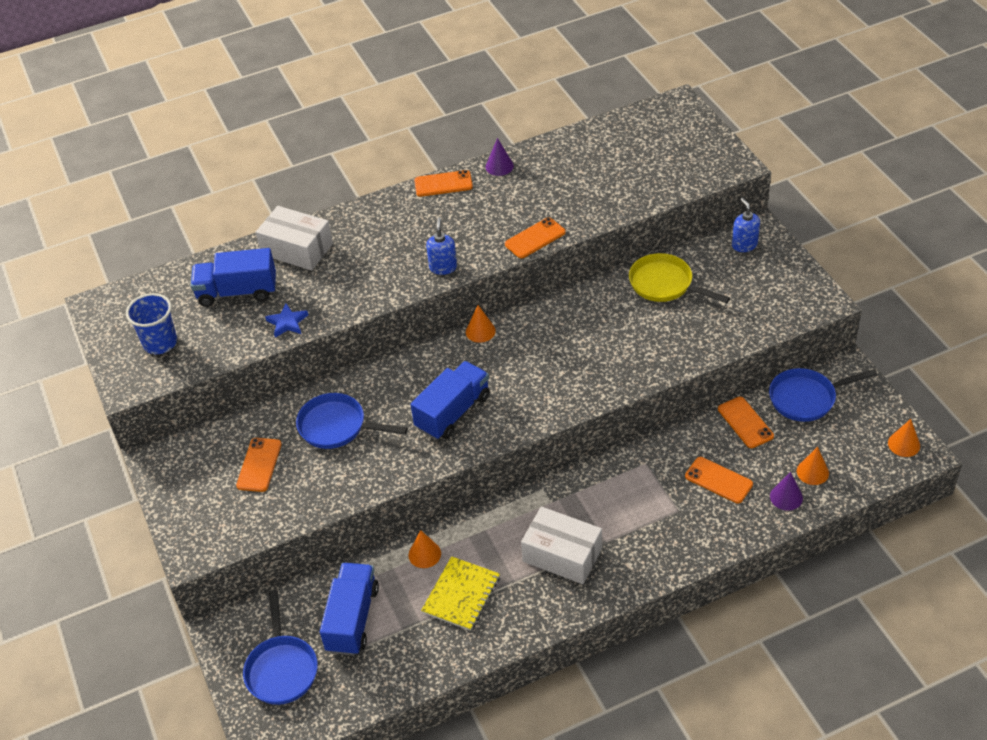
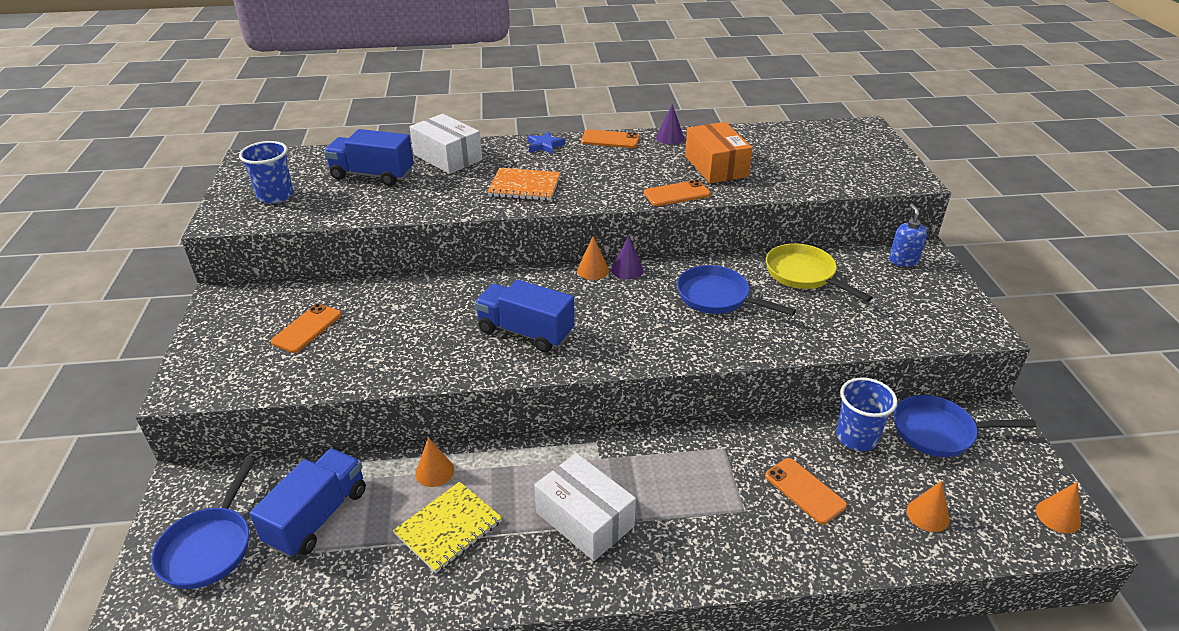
camera: 15 degrees right, 10 degrees down
blue star [265,303,308,338] -> blue star moved to [527,131,565,154]
blue pan [296,393,408,449] -> blue pan moved to [677,265,796,316]
blue truck [411,361,490,440] -> blue truck turned 120 degrees counterclockwise [474,279,575,352]
blue soap dispenser [426,218,457,275] -> none
orange phone [718,397,774,448] -> blue cup [836,378,898,451]
purple cone [770,472,803,510] -> purple cone moved to [612,235,644,280]
none -> orange notebook [487,168,561,201]
none -> orange box [685,122,753,183]

